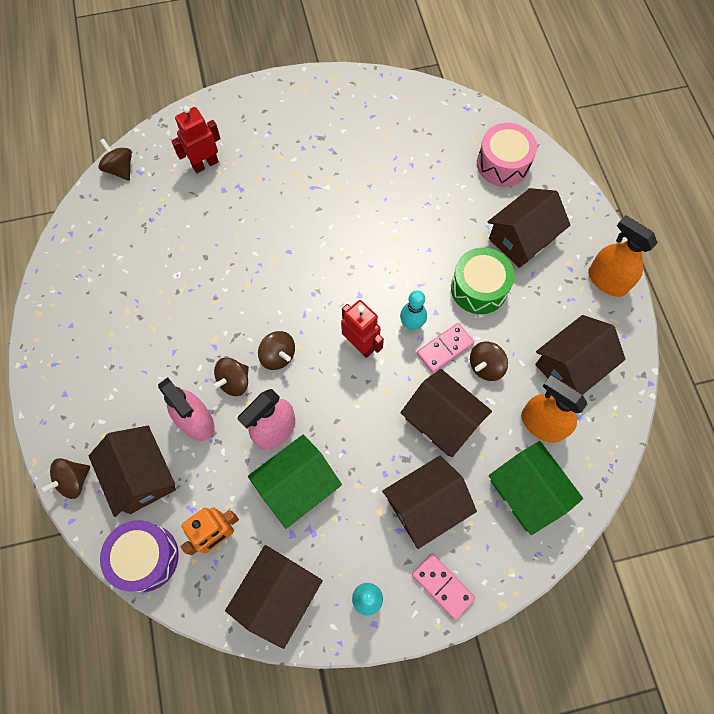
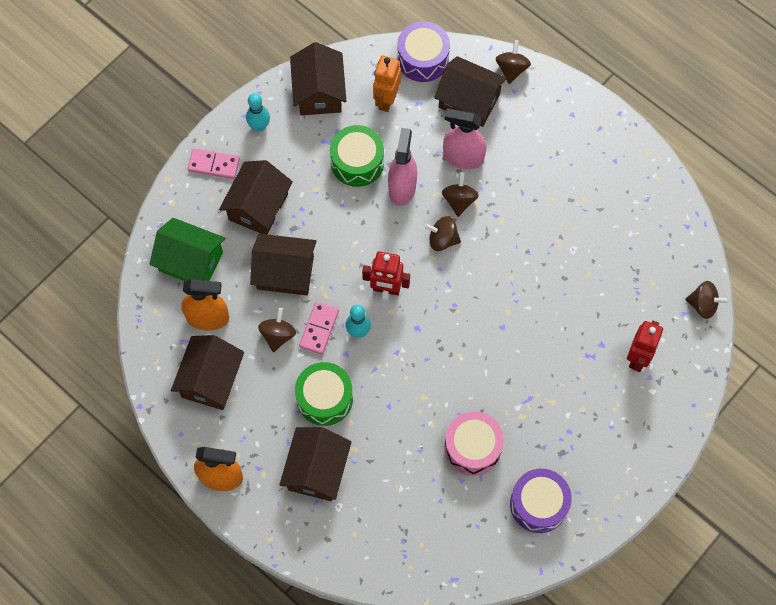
camera: 145 degrees right, 0 degrees up
green house [248,435,342,529] -> green drum [330,125,384,187]
pink drum [477,123,537,187] -> pink drum moved to [444,412,504,476]
none -> purple drum [510,469,572,533]

